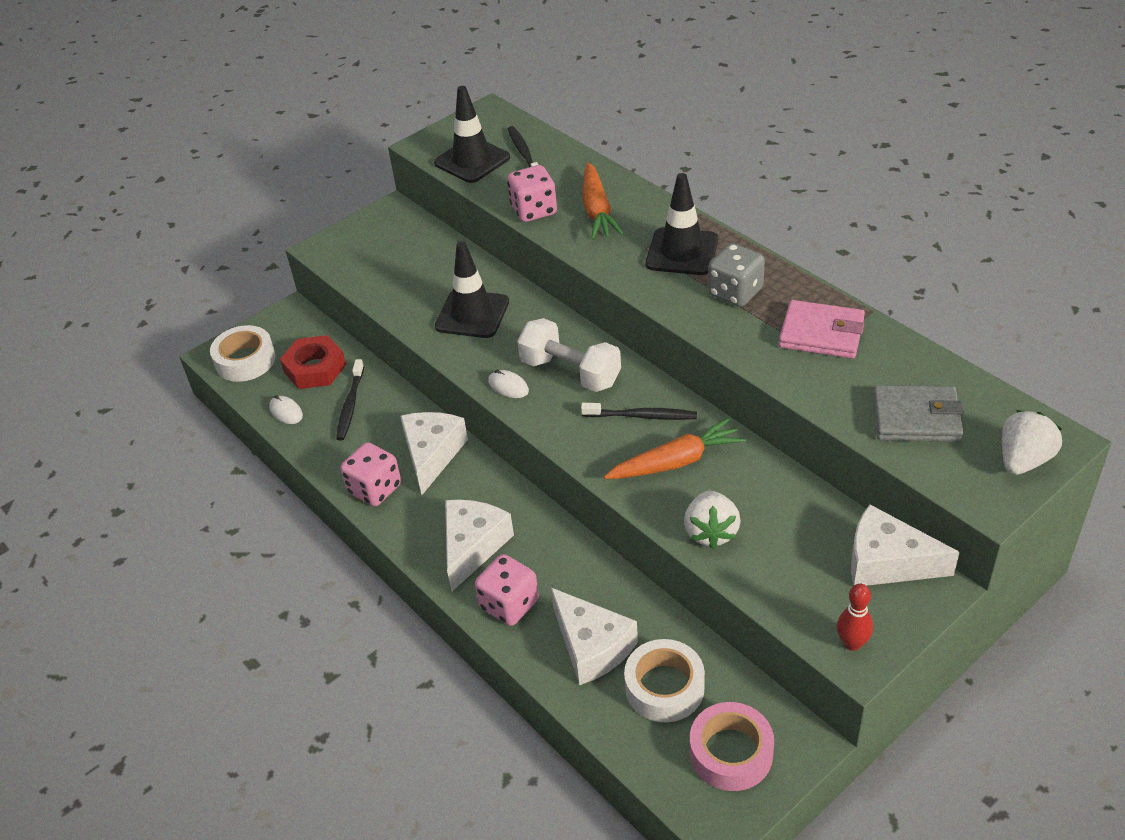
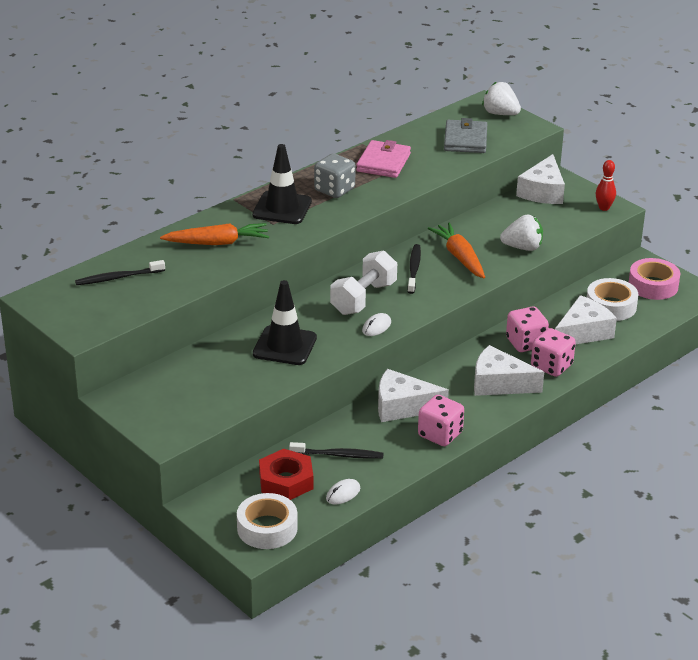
camera: 95 degrees left, 10 degrees down
black traffic cone [434,86,510,183] -> none
pink dice [507,165,557,222] -> pink dice moved to [506,307,549,352]

